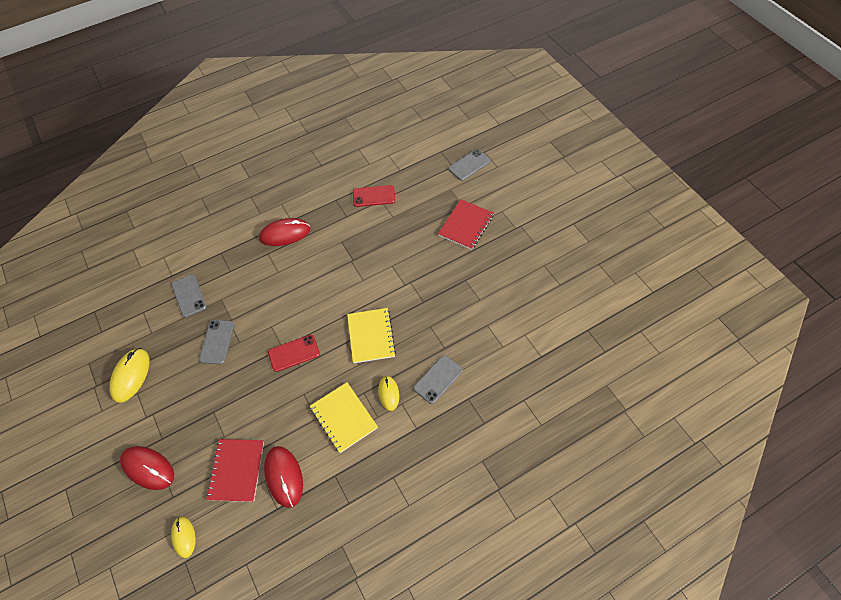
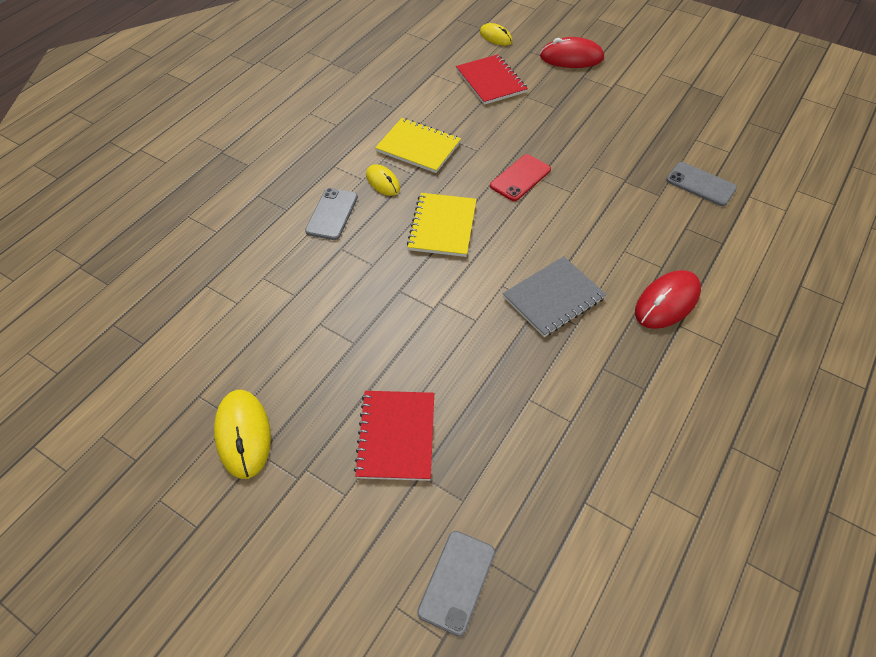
camera: 150 degrees right, 5 degrees down
yellow mouse [110,348,149,403] -> yellow mouse moved to [214,390,271,479]
grey phone [199,320,235,364] -> none
red mouse [264,446,303,508] -> none
yellow notebook [347,308,396,363] -> yellow notebook turned 45 degrees clockwise [407,193,477,257]
red phone [353,185,395,207] -> none
none -> grey notebook [503,256,606,337]

